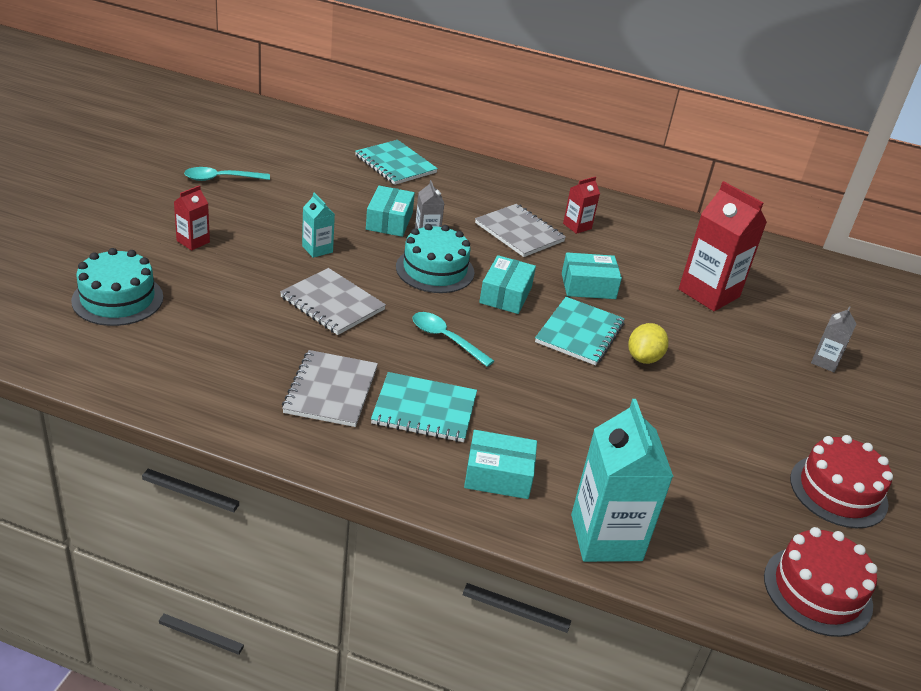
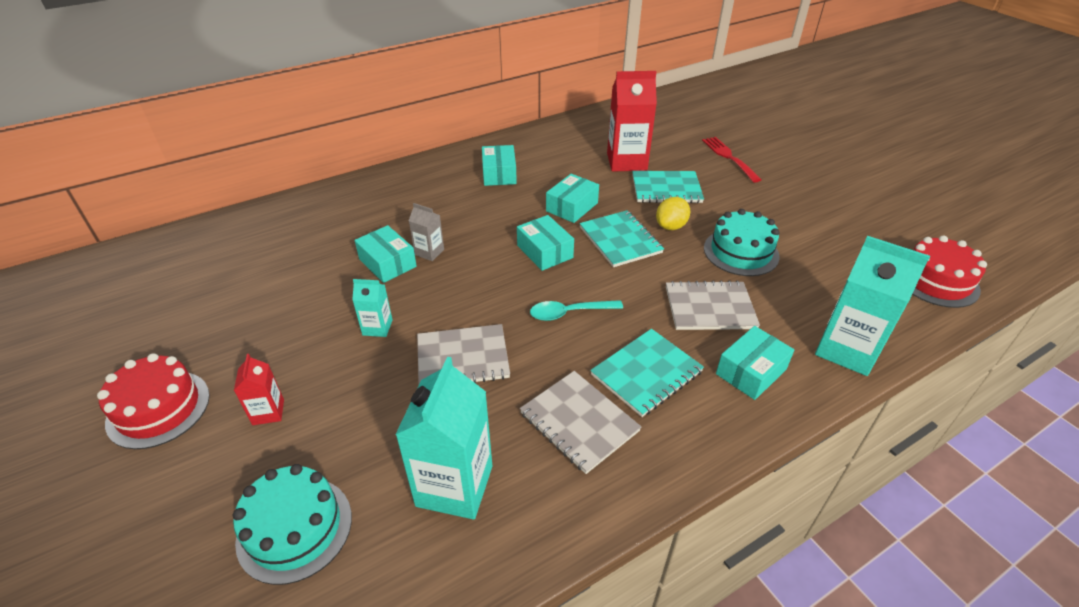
camera: 45 degrees left, 5 degrees up
turquoise spoon [184,167,270,181] -> none
turquoise notebook [355,140,438,185] -> turquoise notebook moved to [632,171,704,203]
turquoise cake [396,224,475,293] -> turquoise cake moved to [704,209,780,276]
grey notebook [475,204,566,257] -> grey notebook moved to [666,280,760,330]
red carton [563,176,600,234] -> turquoise box [482,145,517,186]
yellow lemon [628,323,669,364] -> yellow lemon turned 60 degrees clockwise [656,197,690,230]
red cake [790,435,893,528] -> red cake moved to [97,353,210,449]
grey carton [811,306,857,372] -> red fork [702,137,762,183]
none -> turquoise carton [395,357,492,519]

